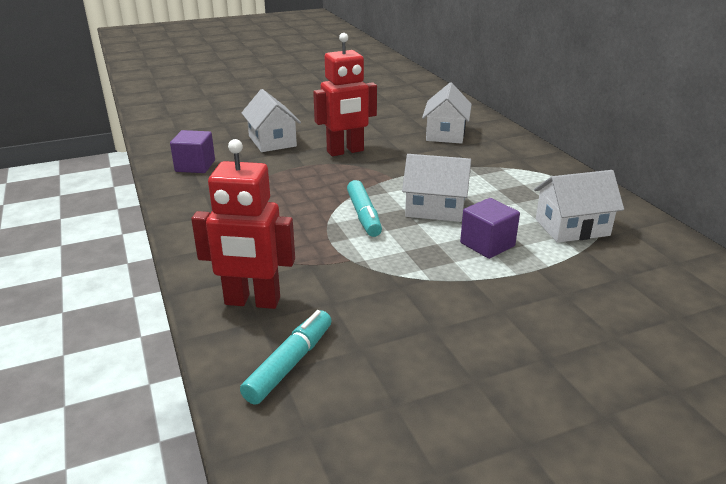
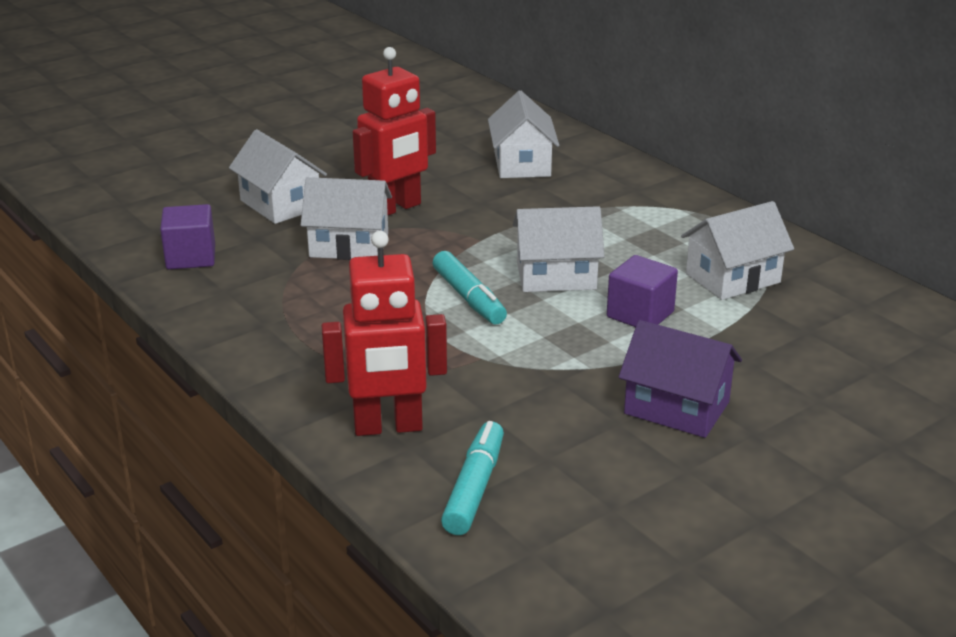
camera: 15 degrees left, 0 degrees up
none -> white house [301,177,392,260]
none -> purple house [618,320,742,438]

